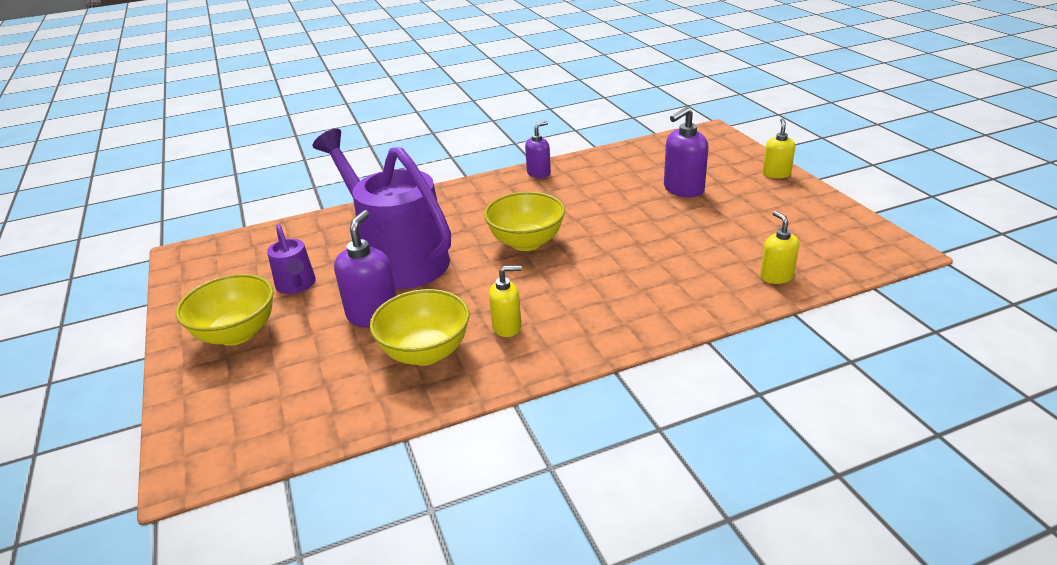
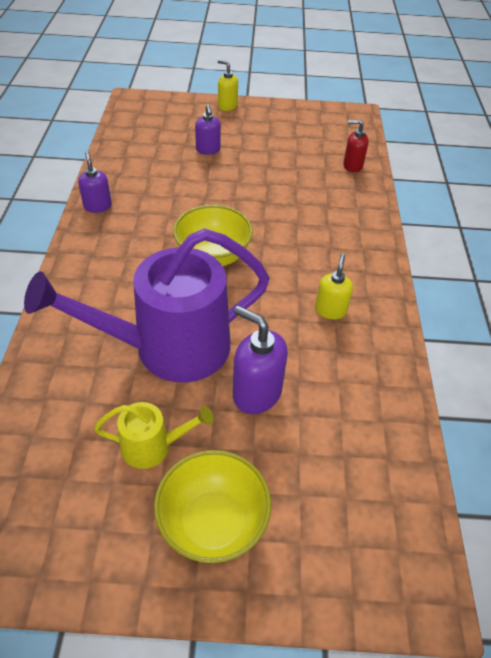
camera: 70 degrees left, 15 degrees up
purple watering can [267,224,316,294] -> yellow watering can [94,402,213,469]
yellow bowl [370,289,470,366] -> none
purple soap dispenser [664,107,708,197] -> purple soap dispenser [195,105,221,155], size x0.65
yellow soap dispenser [760,211,799,284] -> red soap dispenser [343,120,369,172]

